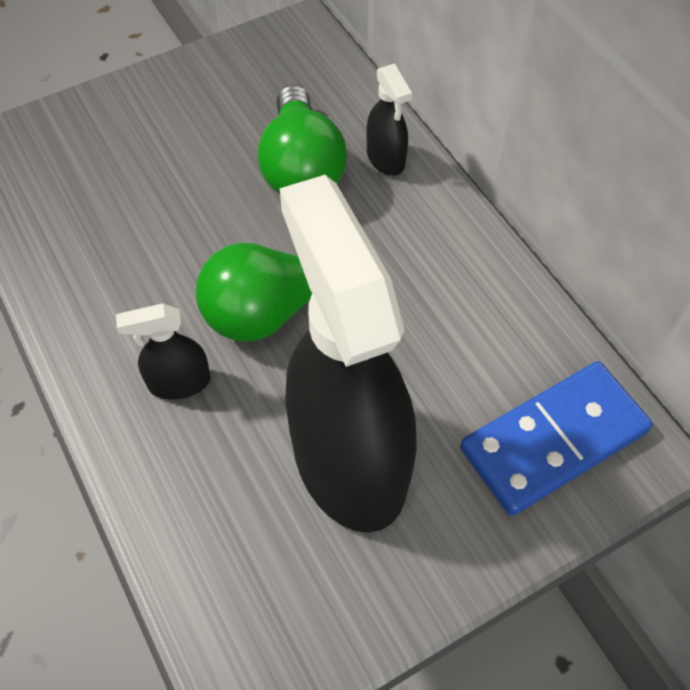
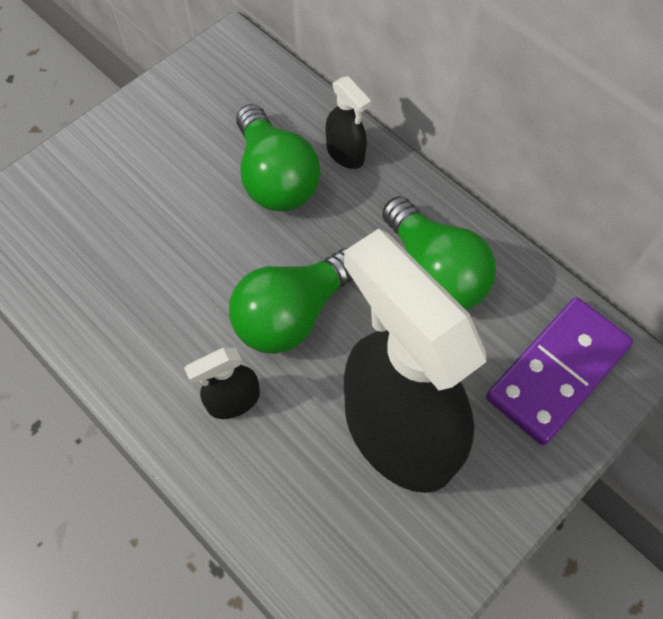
camera: 15 degrees left, 5 degrees up
blue domino [460,361,653,516] -> purple domino [486,297,633,445]
none -> green light bulb [382,196,496,310]

